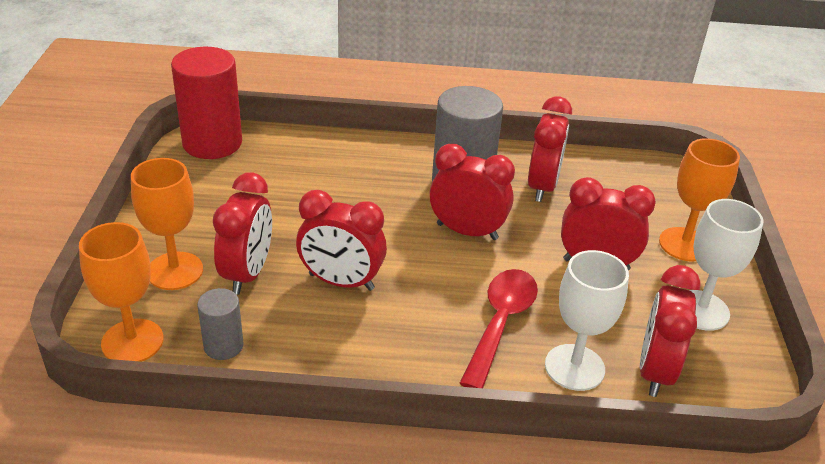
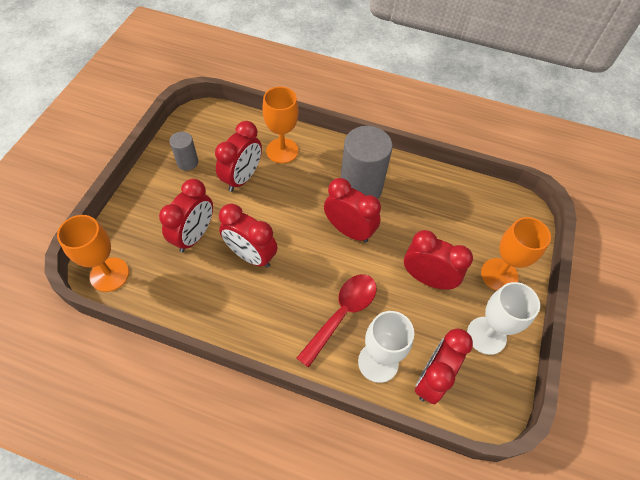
camera: 15 degrees right, 20 degrees up
orange goblet [131,158,203,290] -> orange goblet moved to [262,87,299,164]
red cylinder [171,47,242,159] -> none
grey cylinder [197,288,244,360] -> grey cylinder moved to [170,131,198,171]
red clock [528,96,572,202] -> red clock moved to [215,121,262,192]

